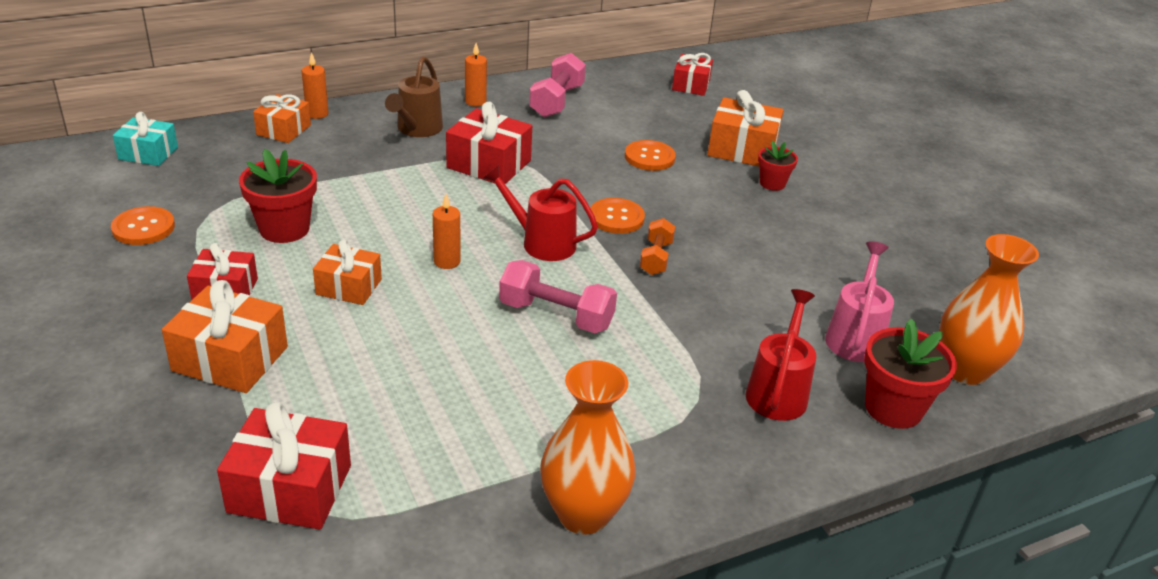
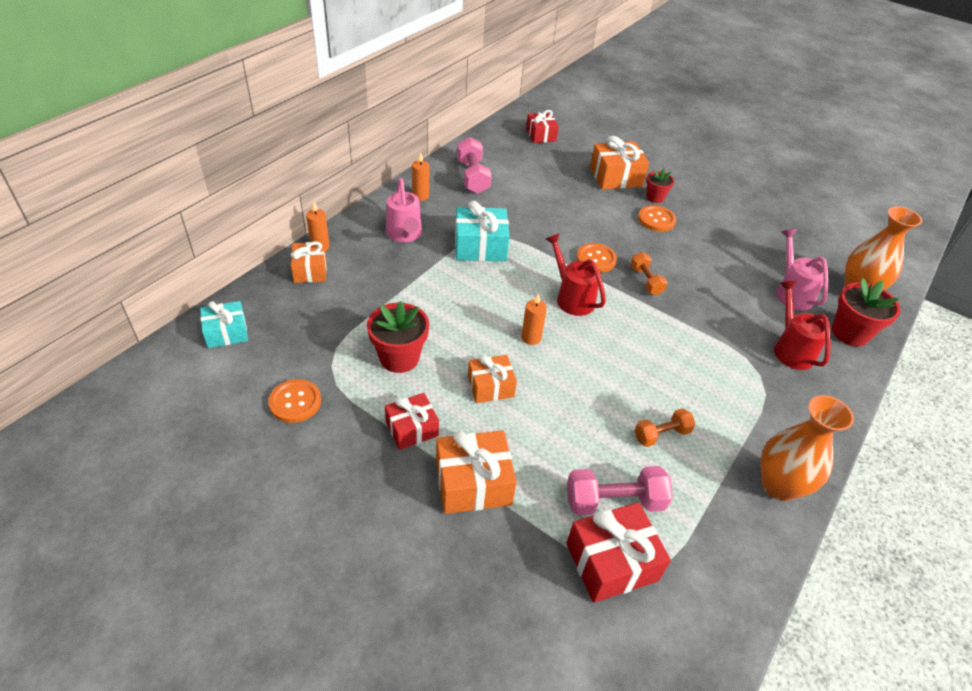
camera: 30 degrees left, 10 degrees up
brown watering can [385,56,443,137] -> pink watering can [386,178,422,242]
red gift [446,102,532,184] -> turquoise gift [455,201,510,261]
red watering can [483,165,598,261] -> red watering can turned 60 degrees clockwise [546,233,606,316]
pink dumbbell [499,260,617,333] -> pink dumbbell moved to [567,466,673,515]
orange button [625,140,676,171] -> orange button moved to [638,205,676,232]
none -> orange dumbbell [635,408,695,447]

